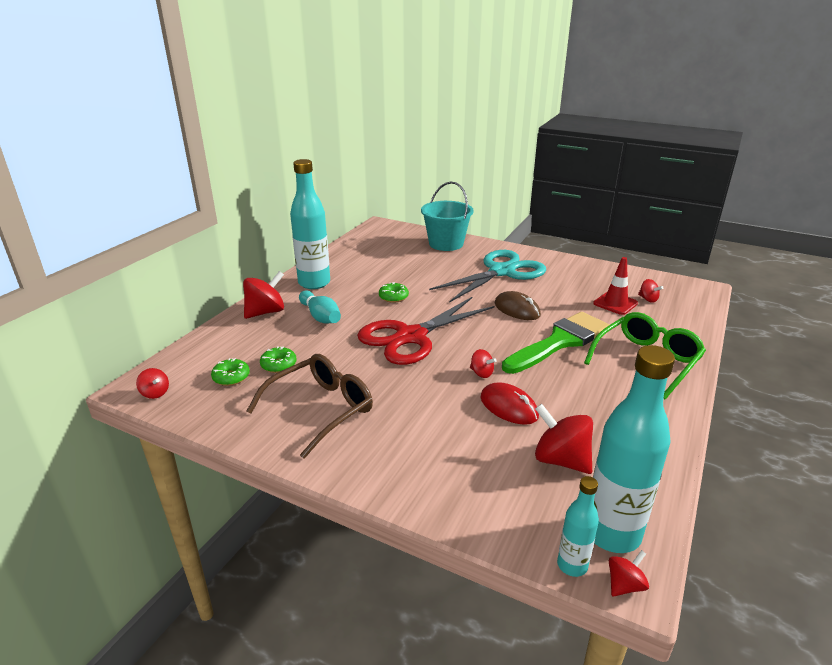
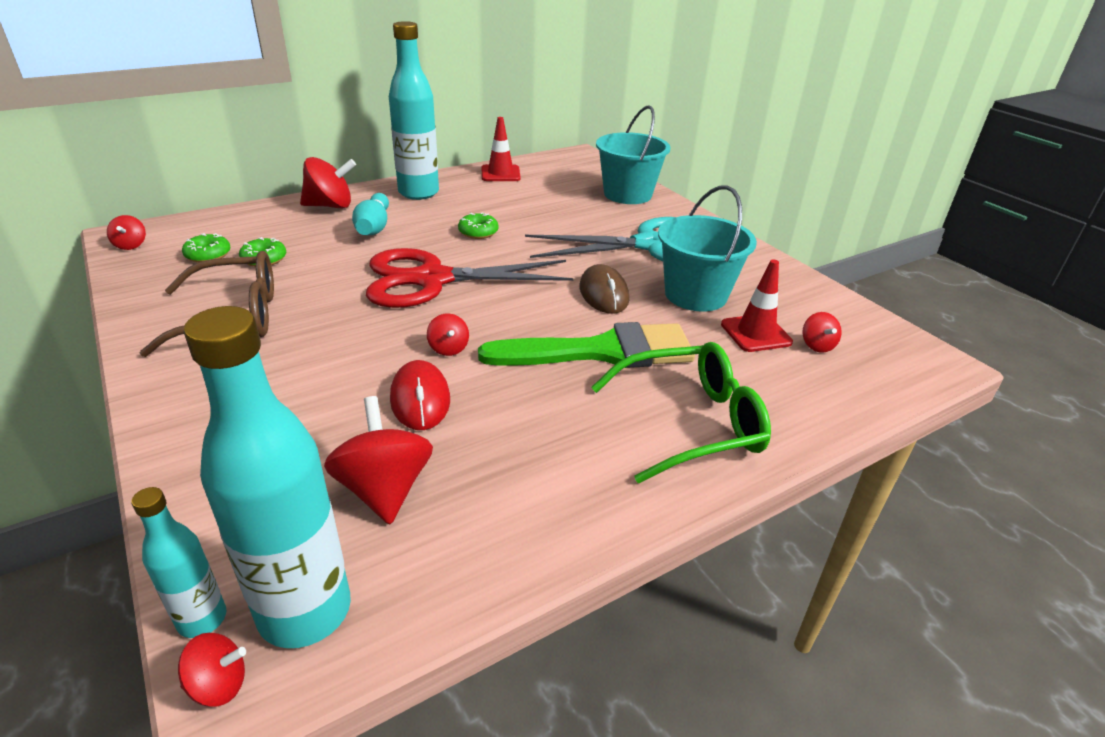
camera: 30 degrees right, 5 degrees up
none -> red traffic cone [482,117,521,181]
none -> turquoise bucket [658,185,757,312]

